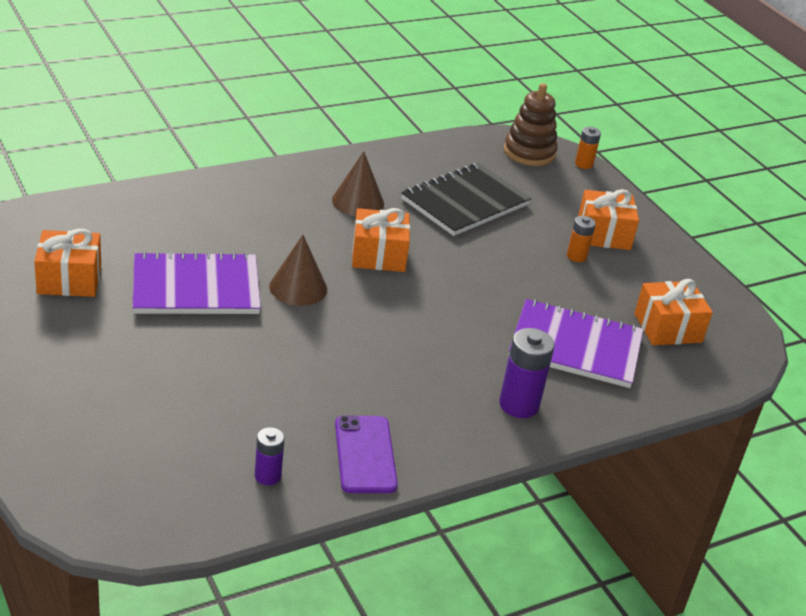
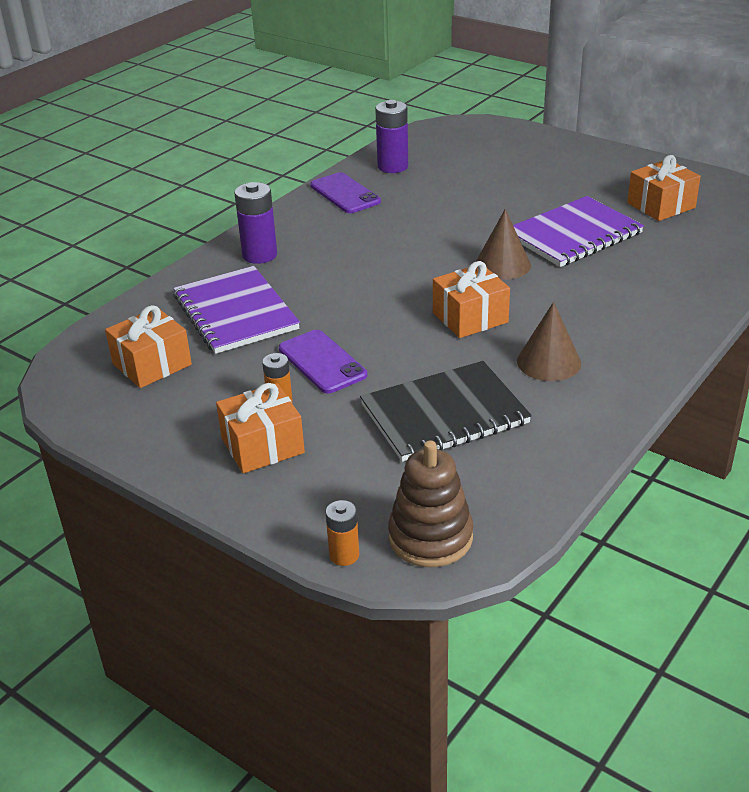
camera: 160 degrees right, 0 degrees up
purple battery [255,427,285,485] -> purple battery [375,100,408,173], size x1.68
black notebook [401,163,531,236] -> black notebook turned 45 degrees clockwise [360,361,532,462]
purple notebook [509,299,643,388] -> purple notebook turned 75 degrees clockwise [173,266,300,354]
none -> purple phone [279,330,367,394]

